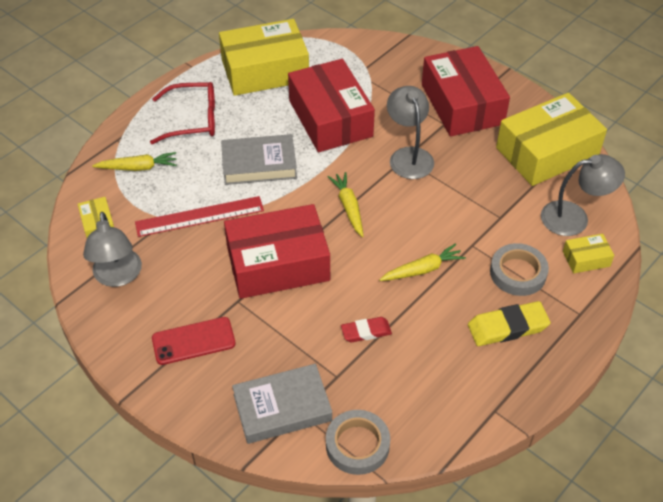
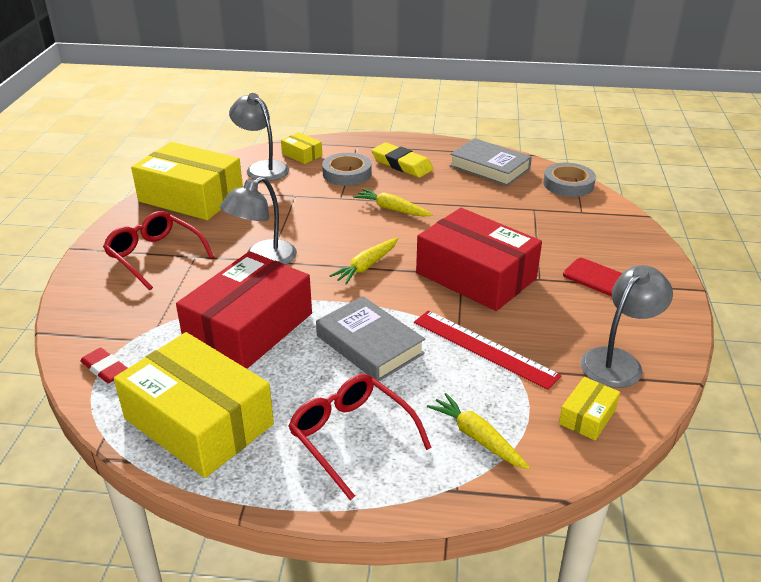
camera: 125 degrees left, 15 degrees down
grey book [232,364,332,444] -> grey book moved to [449,138,532,186]
red eraser [341,317,392,343] -> red eraser moved to [80,347,128,383]
red box [422,46,510,137] -> red glasses [103,211,214,290]

